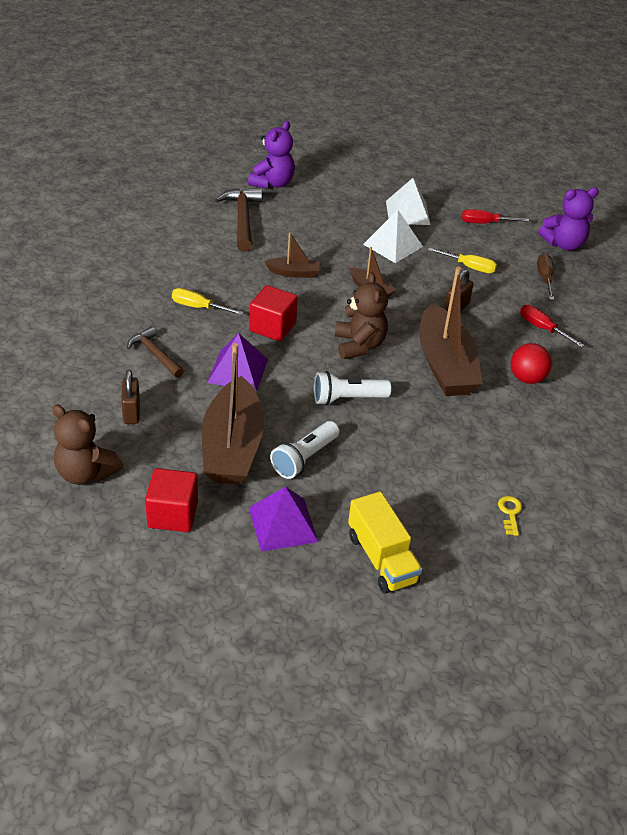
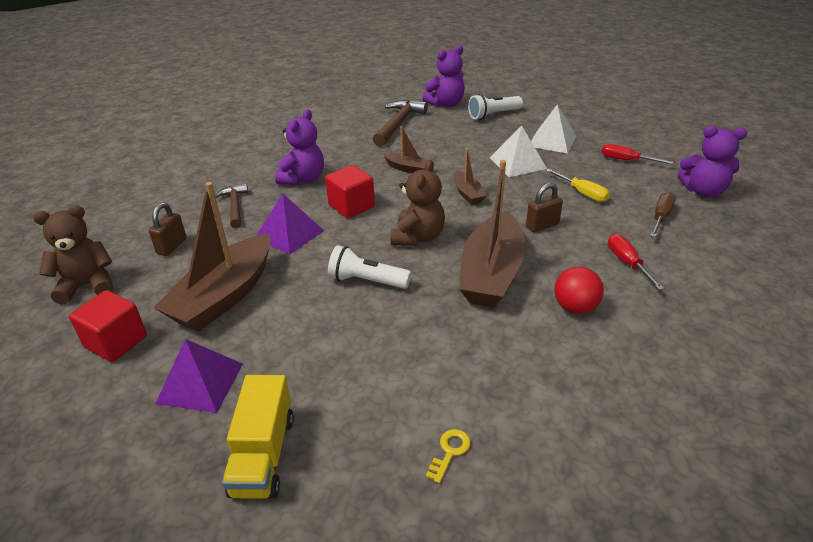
camera: 30 degrees right, 5 degrees down
brown teddy bear [52,404,123,485] -> brown teddy bear turned 105 degrees clockwise [33,205,113,304]
yellow screwdriver [172,288,244,315] -> purple teddy bear [275,109,324,185]
white flashlight [270,421,339,479] -> white flashlight moved to [468,94,523,120]

